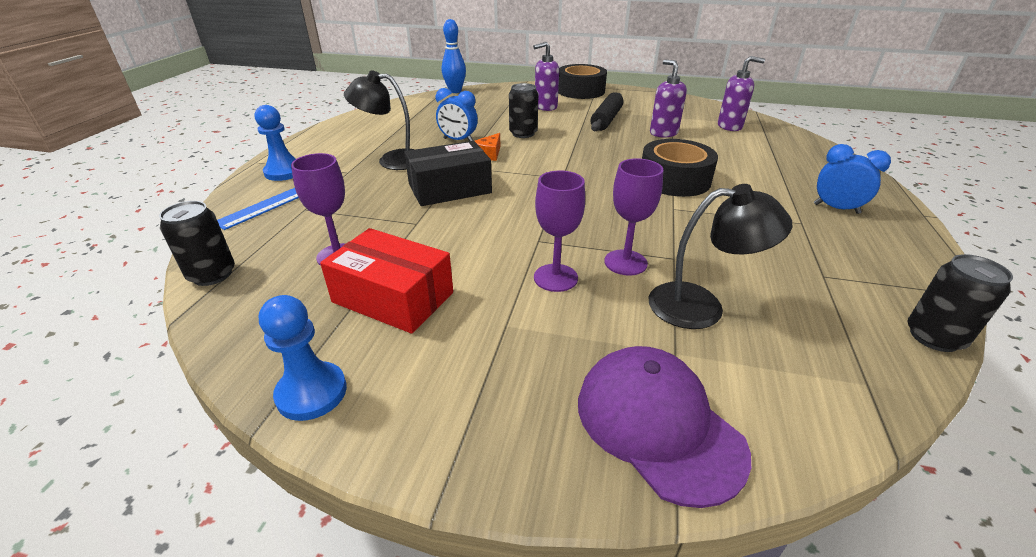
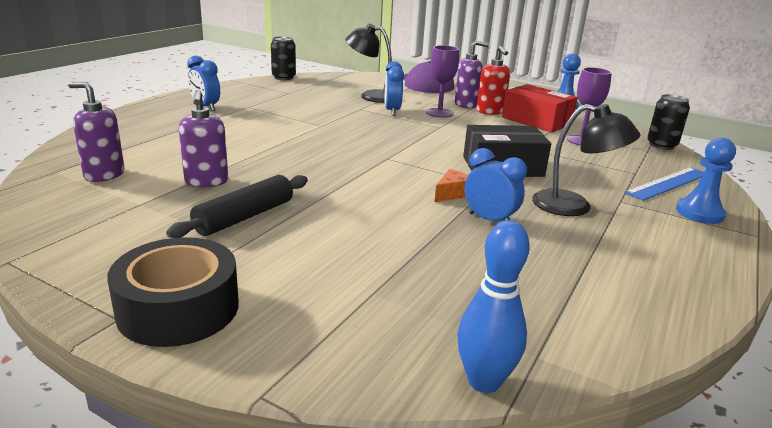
camera: 165 degrees left, 10 degrees down
black can [509,83,538,138] -> none
purple soap dispenser [533,42,559,111] -> purple soap dispenser moved to [455,40,489,109]
purple goblet [604,158,663,276] -> blue clock [385,61,404,116]
black tape [642,139,718,197] -> none
none -> red soap dispenser [477,46,510,115]

